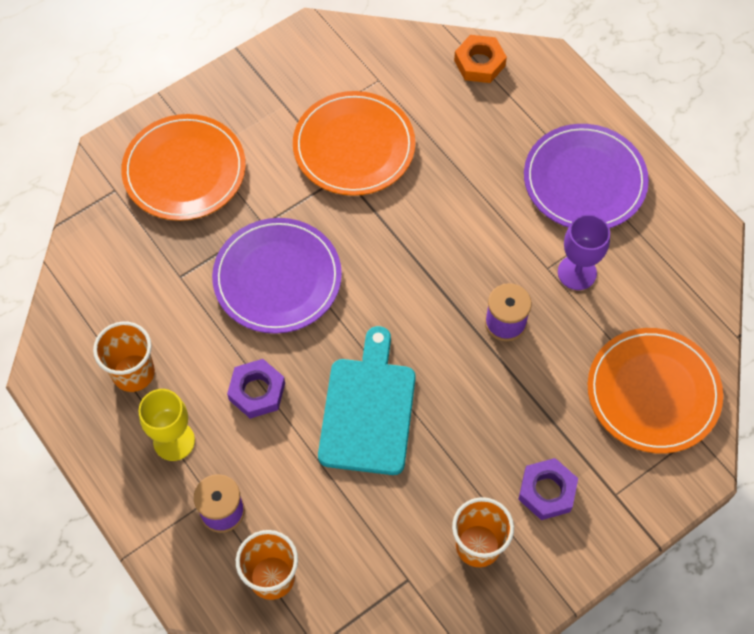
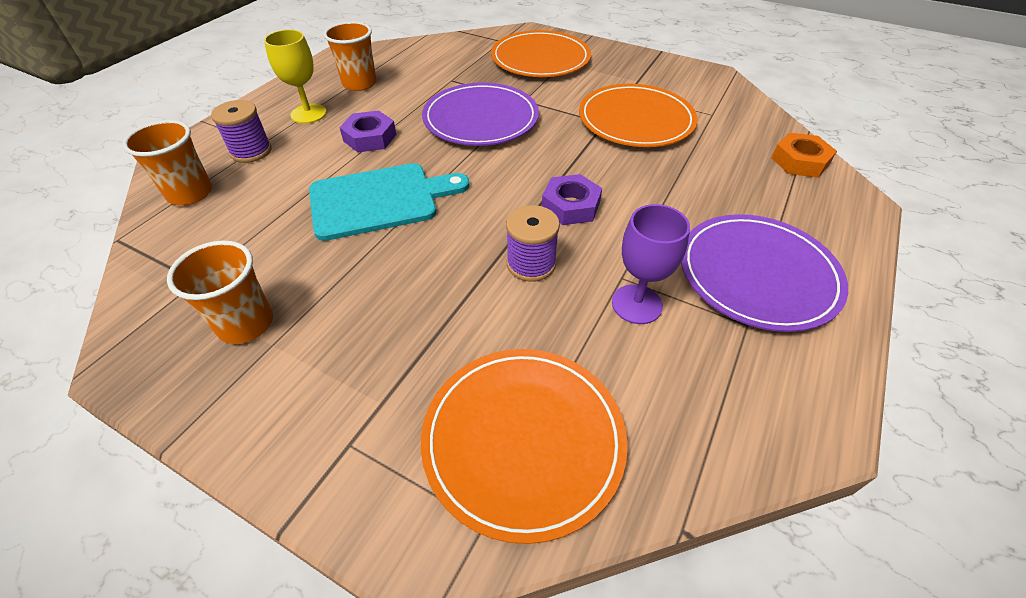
camera: 65 degrees right, 15 degrees down
purple nut [518,458,578,520] -> purple nut moved to [542,174,602,225]

